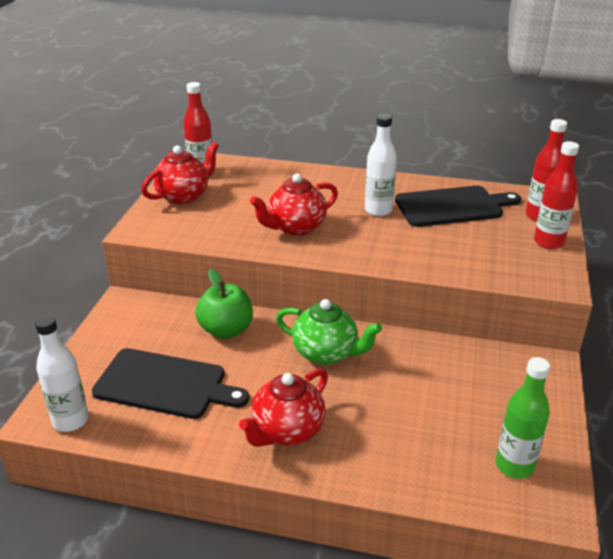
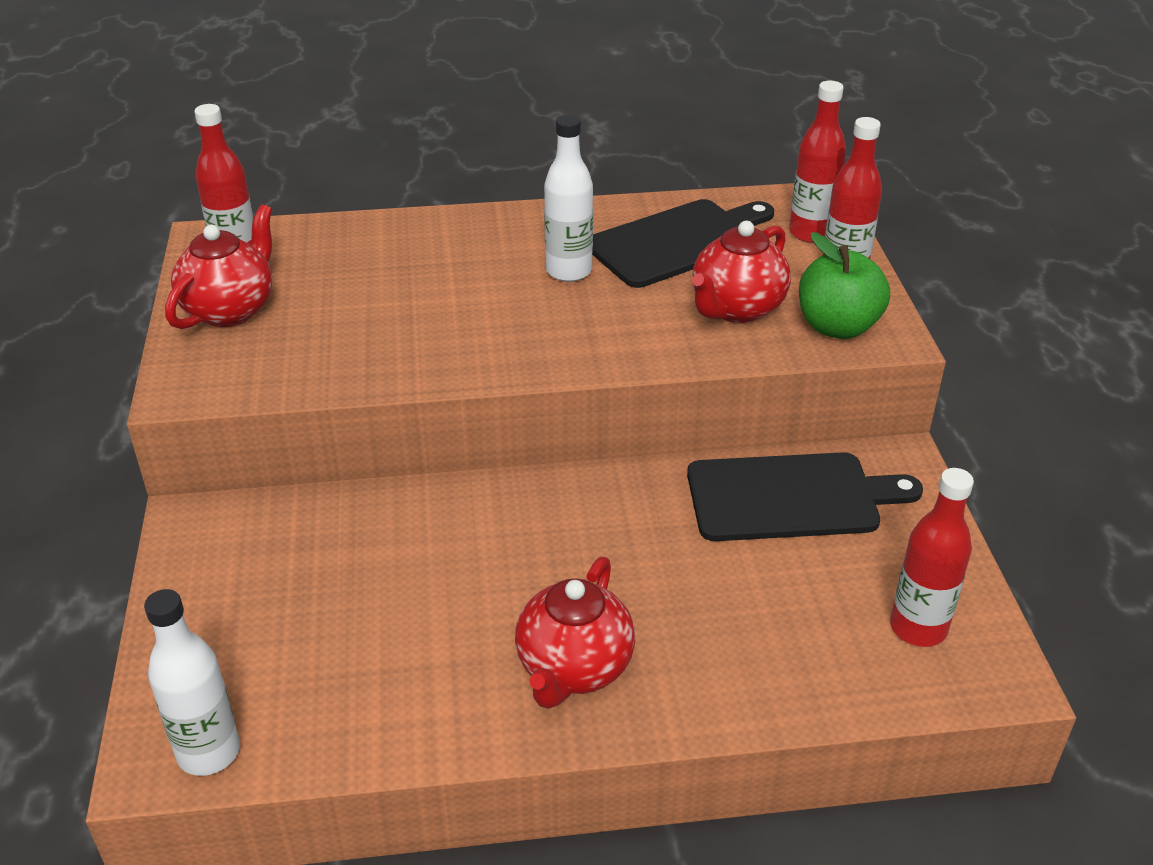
camera: 20 degrees left, 5 degrees up
black cutting board [92,348,249,419] -> black cutting board moved to [687,452,923,541]
green apple [195,268,253,339] -> green apple moved to [799,232,890,339]
red teapot [250,173,338,236] -> red teapot moved to [692,221,791,323]
green teapot [276,299,382,365] -> none
green bottle [496,357,550,479] -> red bottle [890,468,974,647]

